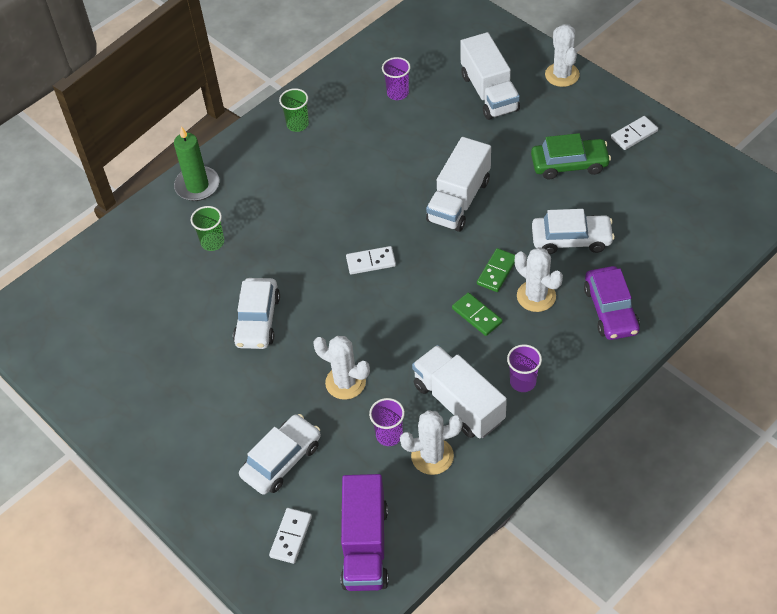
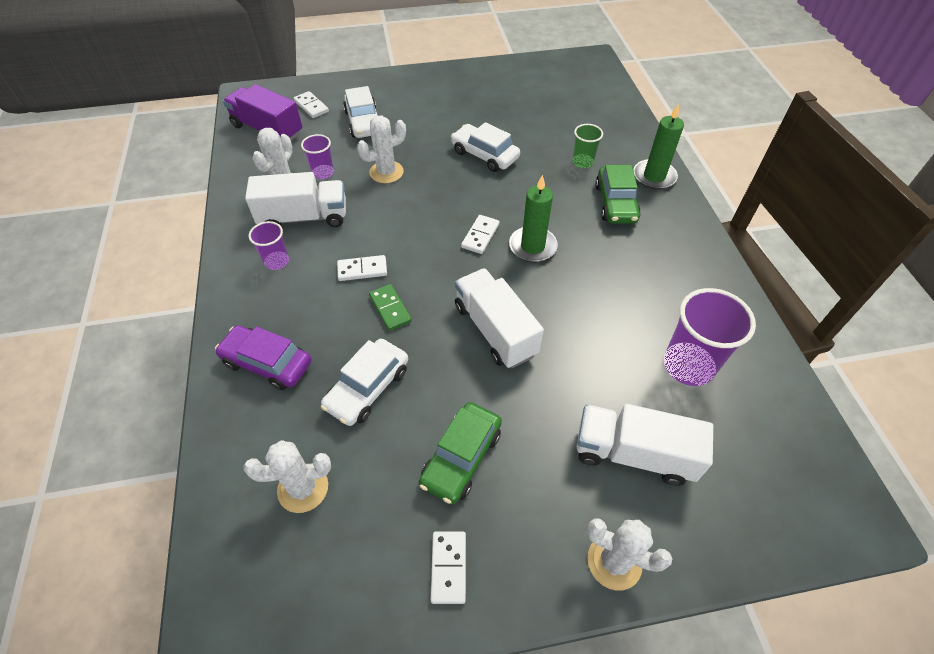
camera: 120 degrees right, 0 degrees up
green cup [279,88,309,132] -> none
purple cup [382,57,411,100] -> purple cup [664,288,756,386], size x1.80
green domino [452,293,503,336] -> white domino [337,255,387,281]
white cactus [515,247,563,312] -> white cactus moved to [243,440,331,513]
none -> green candle [509,175,558,262]
none -> green car [595,165,641,224]

